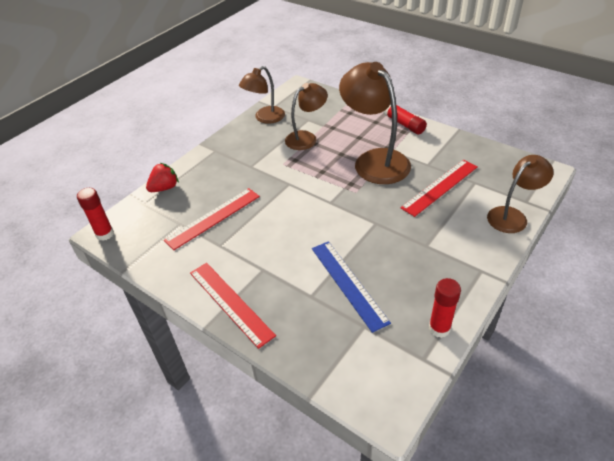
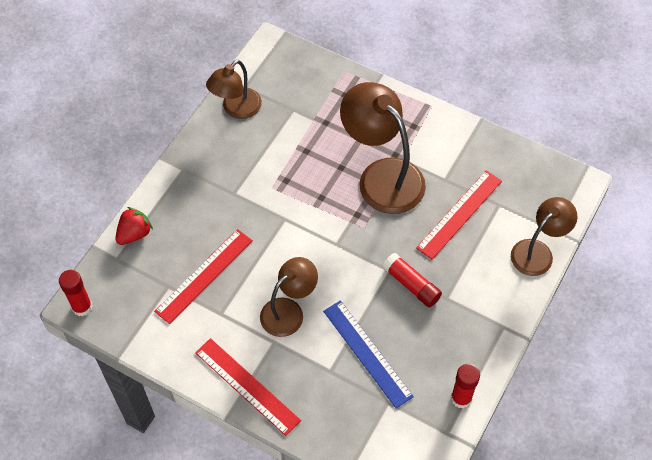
camera: 10 degrees left, 15 degrees up
brown lamp [285,83,328,150] -> brown lamp moved to [260,257,318,337]
red glue stick [383,104,427,135] -> red glue stick moved to [382,253,442,307]

